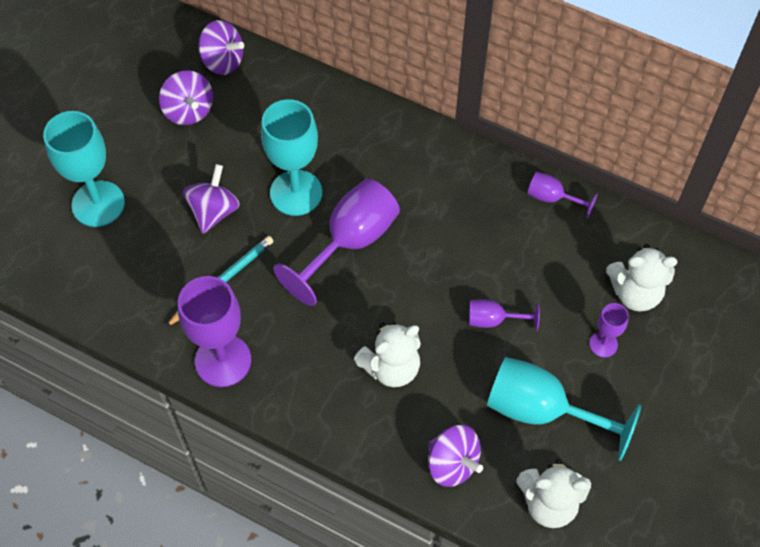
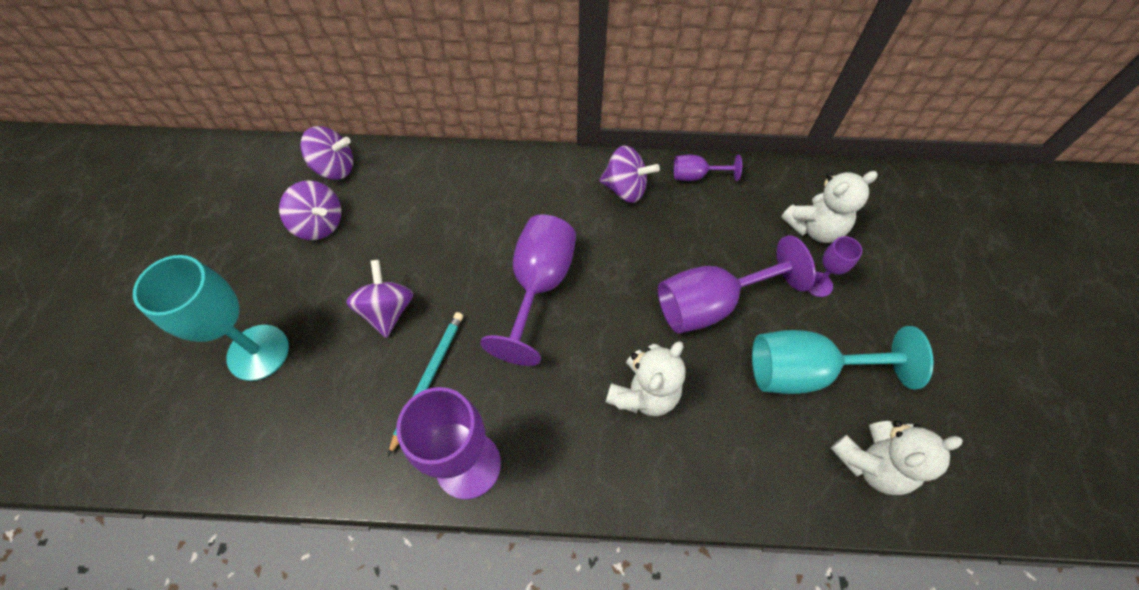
camera: 25 degrees left, 0 degrees up
turquoise goblet [261,99,322,216] -> none
purple spinning top [428,425,483,487] -> purple spinning top moved to [599,146,660,203]
purple goblet [469,299,540,331] -> purple goblet [658,235,816,333], size x1.98

